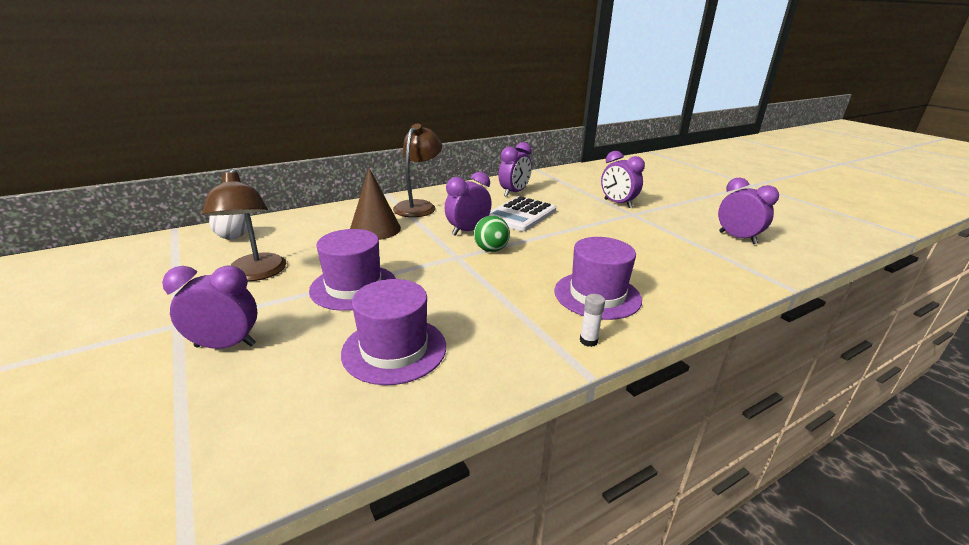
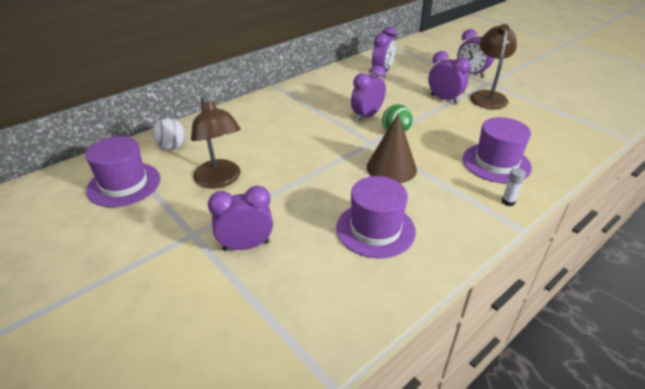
camera: 10 degrees left, 10 degrees up
purple hat [309,229,396,311] -> purple hat moved to [86,136,161,207]
brown cone [350,168,401,240] -> brown cone moved to [367,114,417,183]
brown lamp [393,124,442,217] -> brown lamp moved to [470,24,517,109]
white calculator [489,196,556,231] -> none
purple clock [718,177,779,244] -> purple clock moved to [428,51,471,104]

